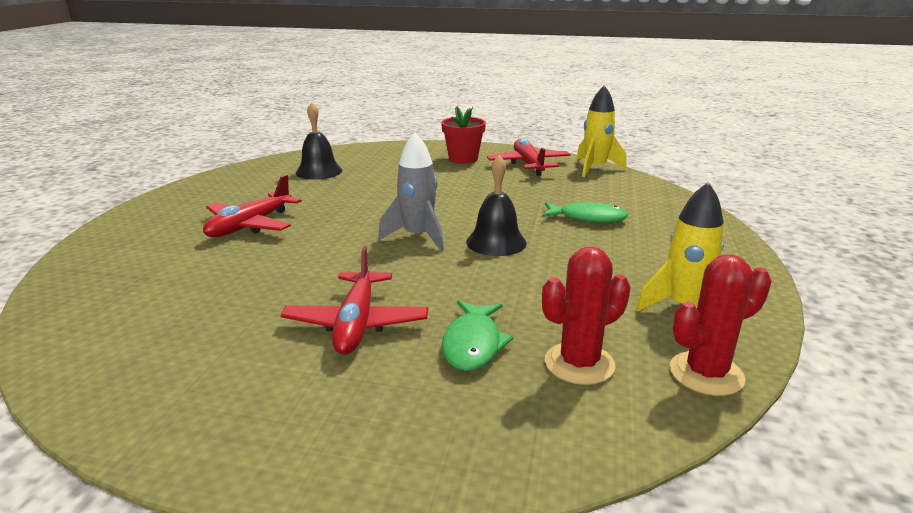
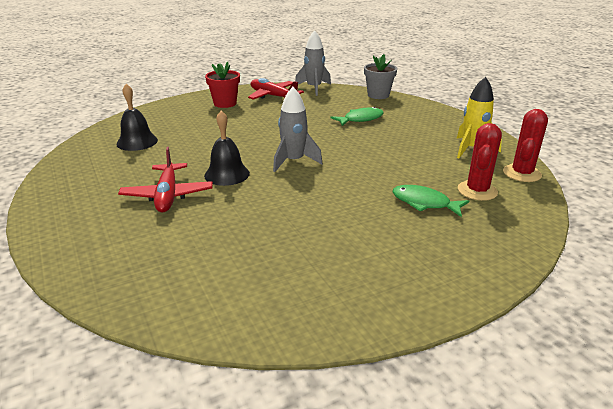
camera: 40 degrees left, 5 degrees up
red plane [280,246,428,355] -> none
green fish [442,300,513,371] -> green fish turned 150 degrees clockwise [393,185,469,217]
black bell [466,155,527,256] -> black bell moved to [204,111,250,186]
yellow rocket [576,85,627,177] -> grey rocket [295,30,331,96]
none -> grey flower pot [364,54,397,99]

